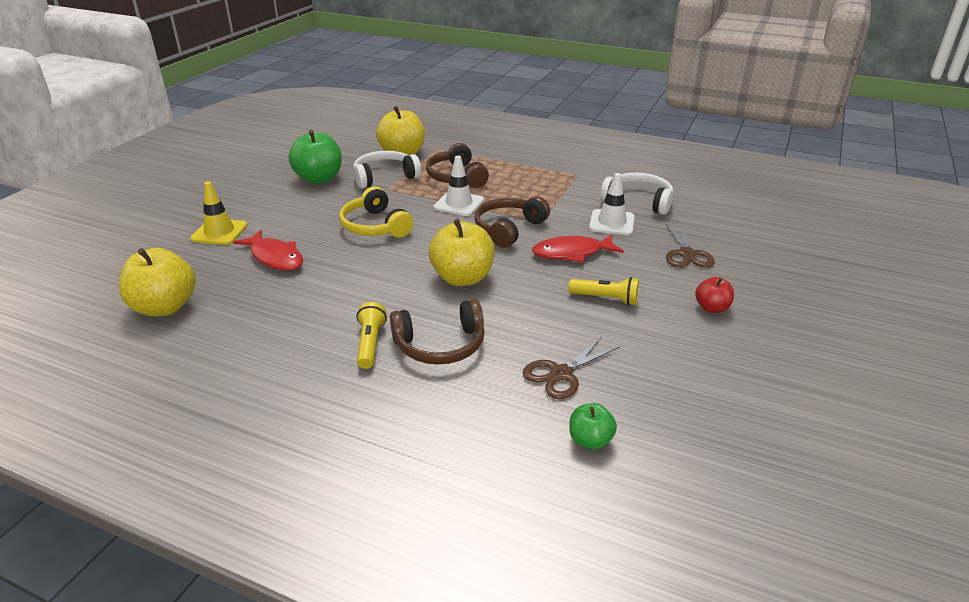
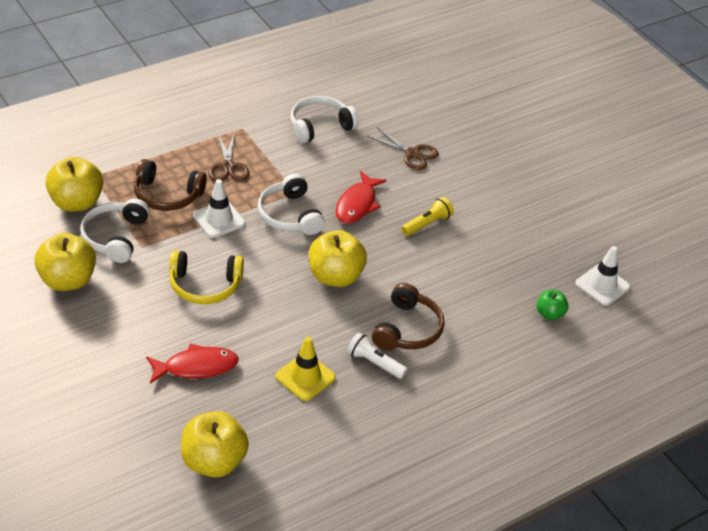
camera: 60 degrees left, 10 degrees up
yellow traffic cone [190,181,248,245] -> yellow traffic cone moved to [275,337,336,401]
green apple [288,130,342,184] -> yellow apple [34,233,96,291]
yellow flashlight [356,302,387,369] -> white flashlight [347,332,408,379]
brown headphones [475,196,550,248] -> white headphones [258,174,325,235]
brown scissors [523,336,620,399] -> brown scissors moved to [208,132,250,181]
white traffic cone [589,173,635,235] -> white traffic cone moved to [575,246,630,306]
red apple [695,277,734,313] -> none

